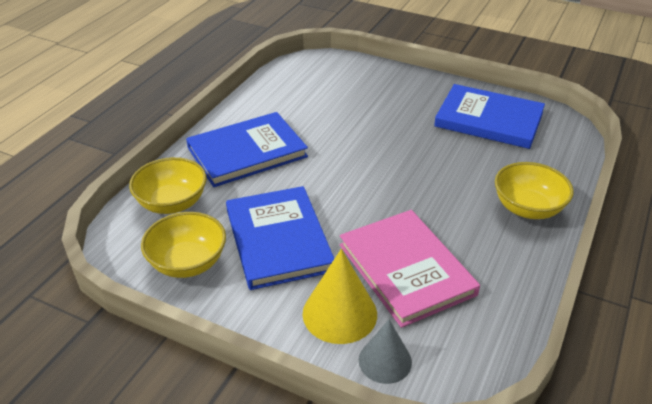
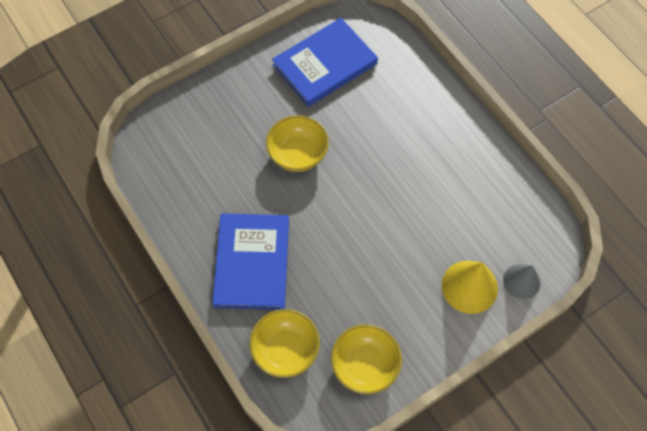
camera: 60 degrees left, 25 degrees up
blue book [226,186,334,290] -> none
pink book [340,210,480,328] -> none
yellow bowl [495,162,574,219] -> yellow bowl moved to [266,115,329,172]

